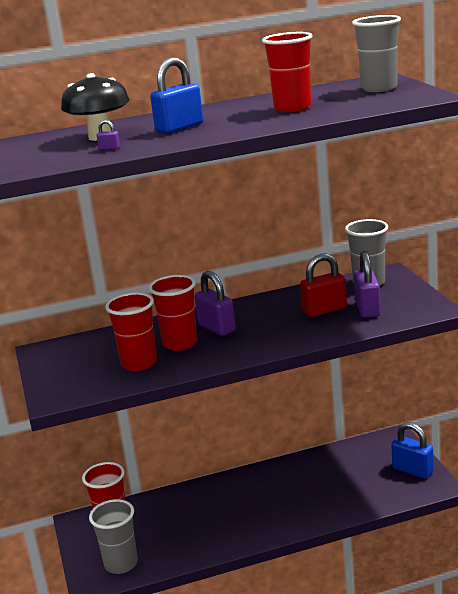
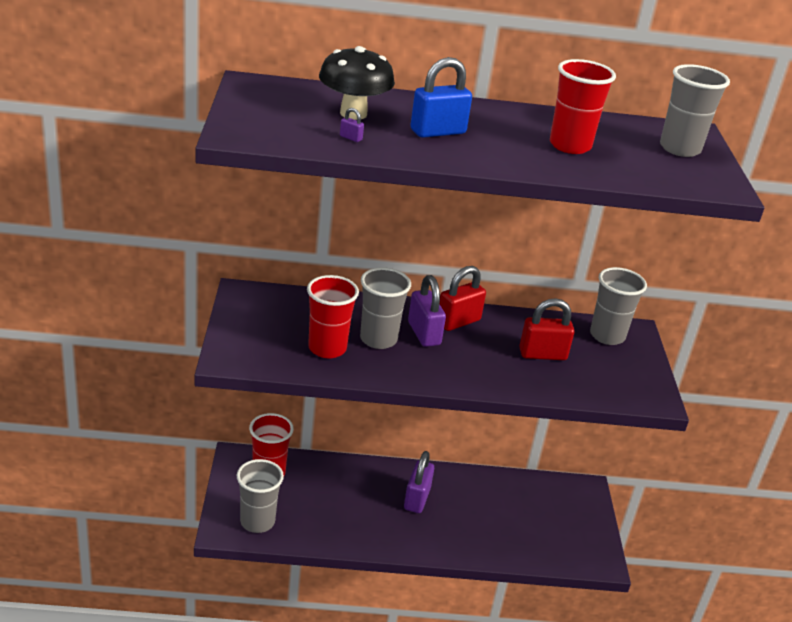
camera: 10 degrees right, 10 degrees up
red cup [149,275,198,351] -> grey cup [360,267,411,349]
purple padlock [354,251,381,318] -> purple padlock moved to [404,451,434,513]
blue padlock [391,422,434,479] -> none
none -> red padlock [440,266,486,331]

